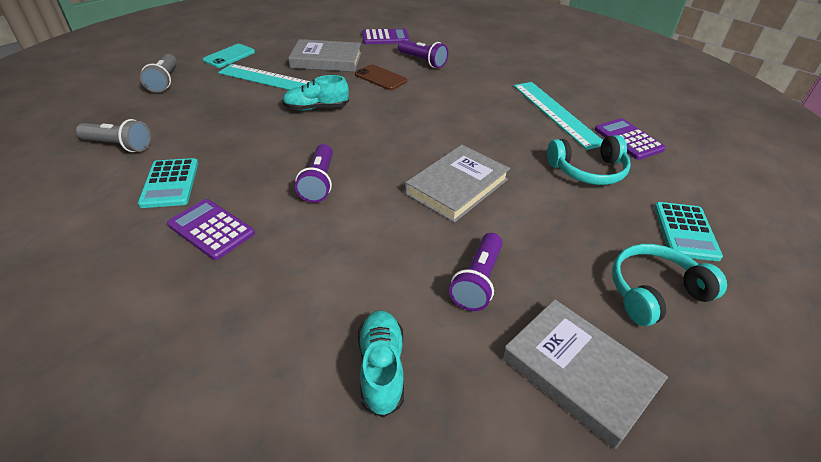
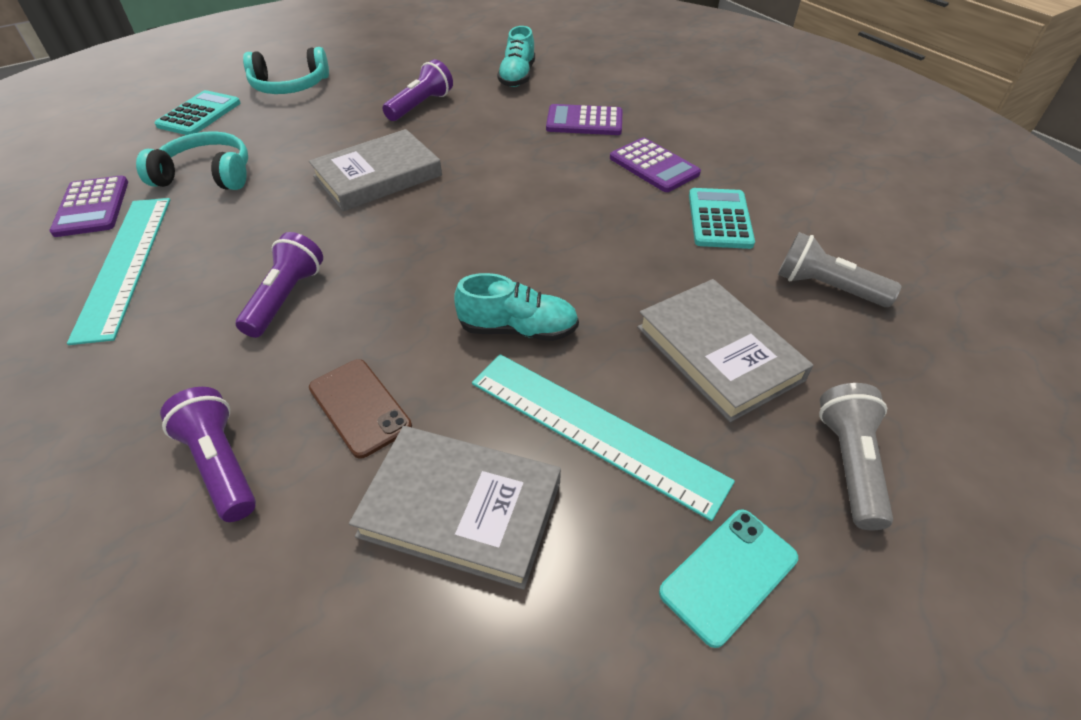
camera: 165 degrees left, 5 degrees up
purple flashlight [295,144,333,203] -> purple flashlight moved to [236,232,323,338]
purple calculator [362,29,410,44] -> purple calculator moved to [546,104,623,135]
grey book [502,299,668,449] -> grey book moved to [637,279,813,422]

